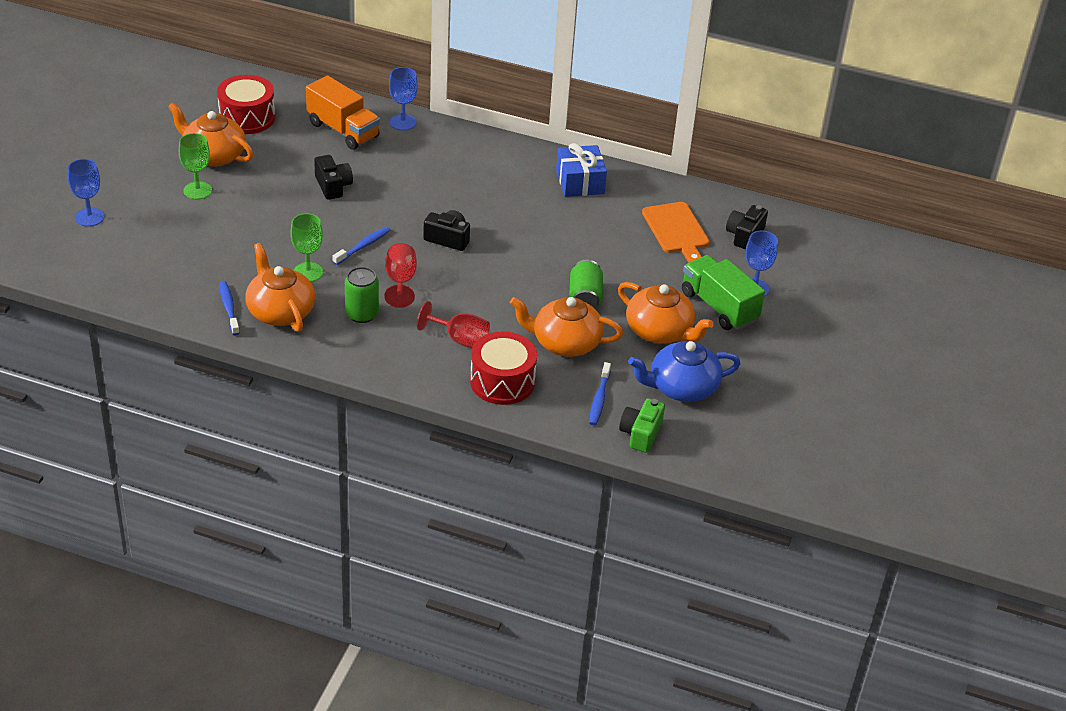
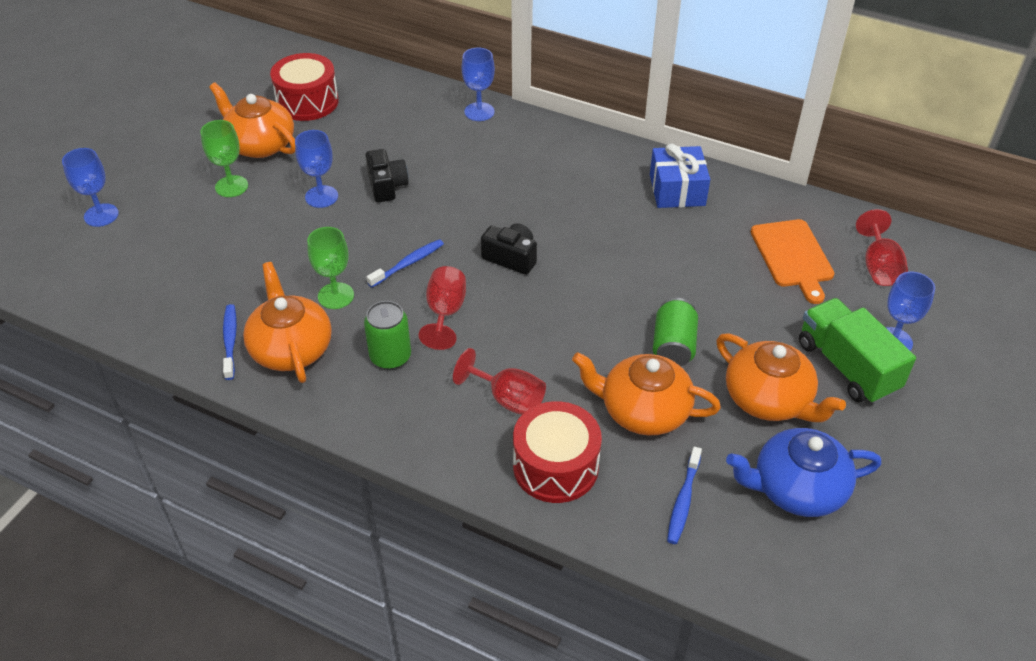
camera: 10 degrees right, 5 degrees up
orange truck [306,75,380,150] -> none
green camera [619,398,665,453] -> none
black camera [726,205,768,250] -> red goblet [856,209,908,286]
none -> blue goblet [295,130,338,208]

